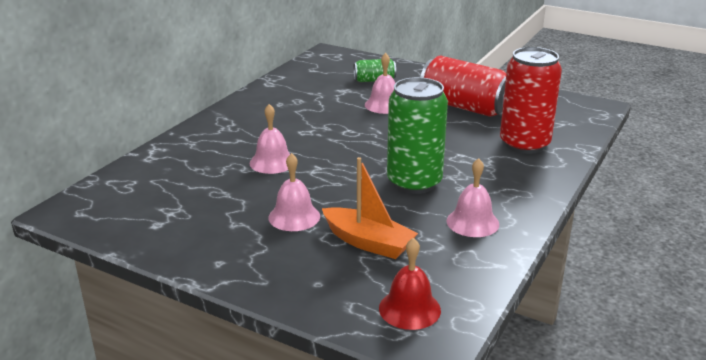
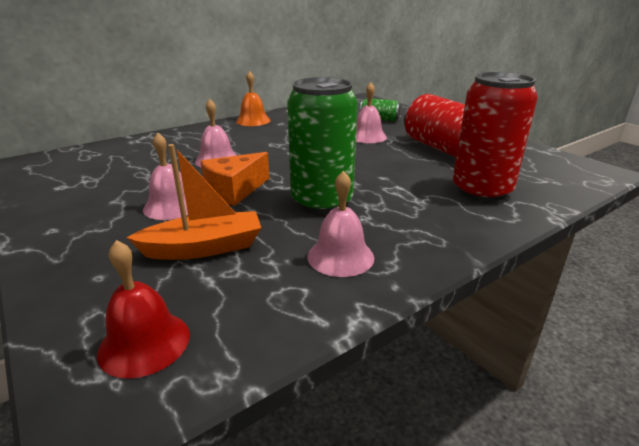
camera: 25 degrees right, 0 degrees up
orange boat [322,157,418,259] -> orange boat turned 75 degrees counterclockwise [126,144,261,260]
none -> orange cheese [200,152,269,206]
none -> orange bell [236,71,271,126]

